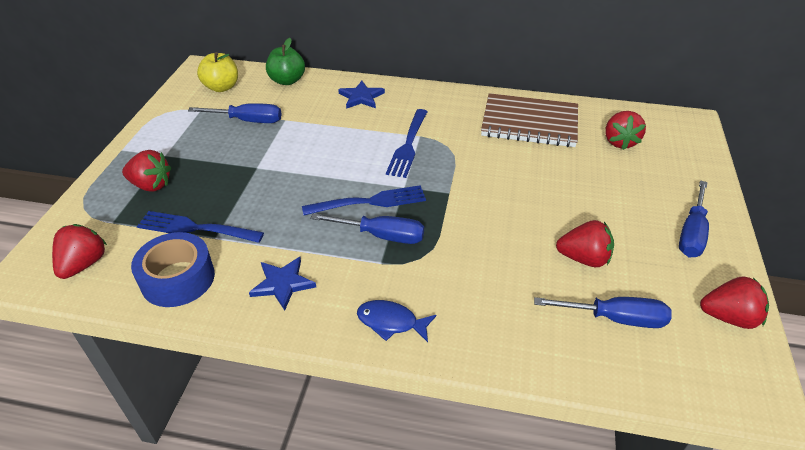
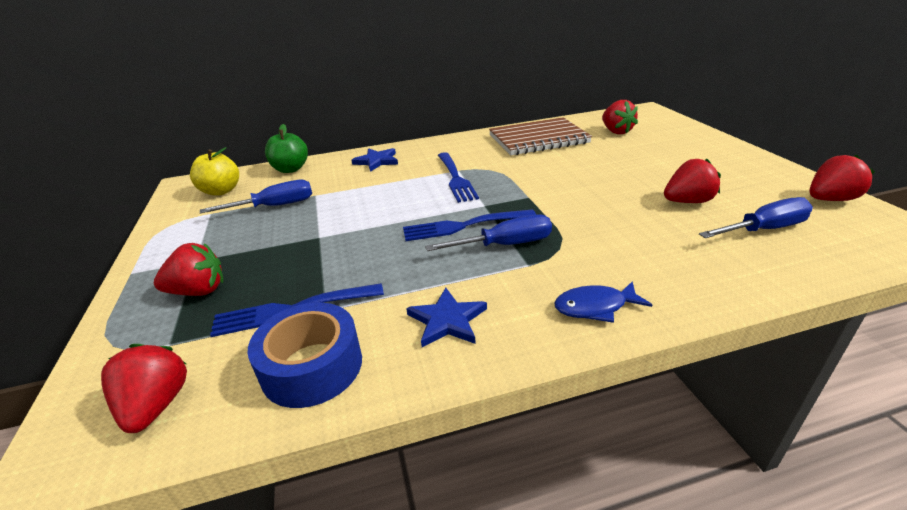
camera: 25 degrees left, 10 degrees down
blue fork [302,185,426,215] -> blue fork turned 150 degrees counterclockwise [403,209,536,241]
blue screwdriver [679,180,709,257] -> none

